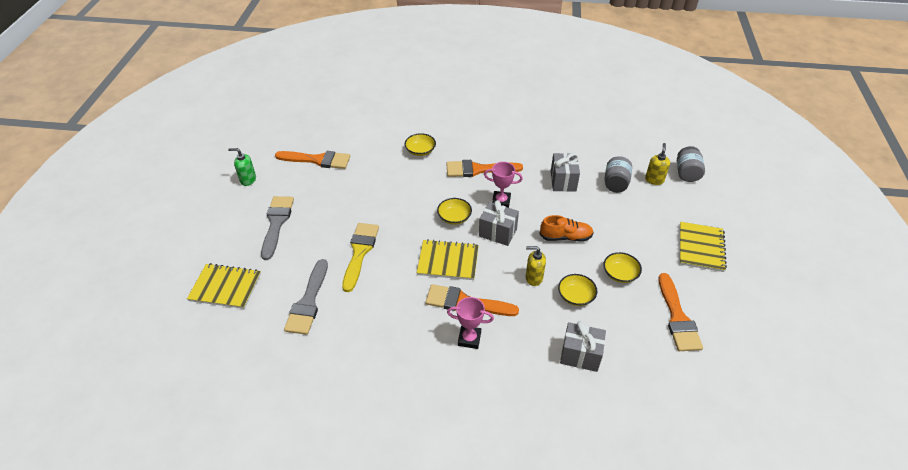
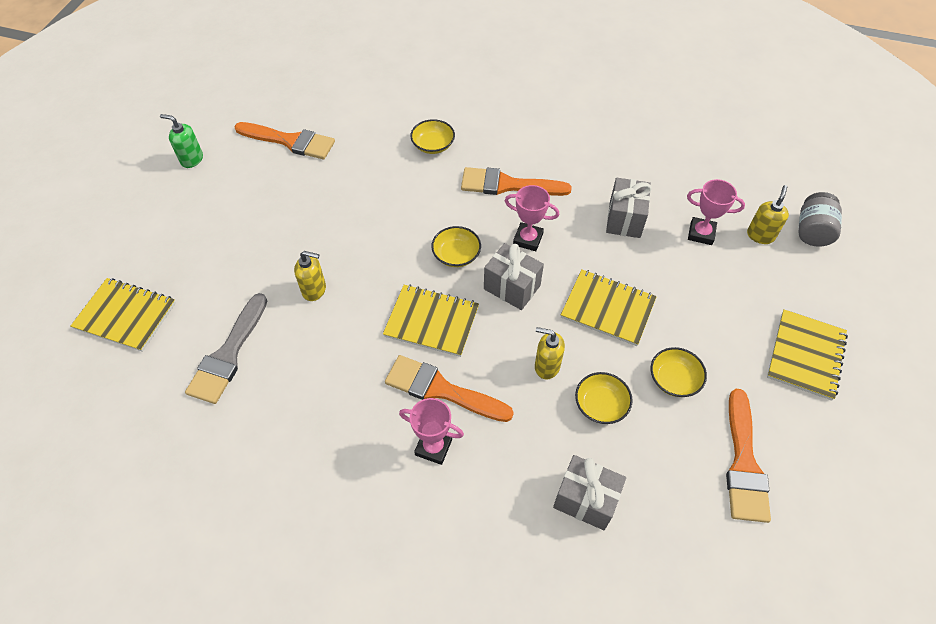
camera: 10 degrees right, 10 degrees up
grey brush [261,196,294,260] -> none
yellow brush [342,223,379,292] -> yellow soap dispenser [294,251,326,301]
orange shoe [539,215,594,242] -> yellow notebook [561,269,657,346]
grey jar [604,156,632,193] -> pink trophy [687,179,745,245]

